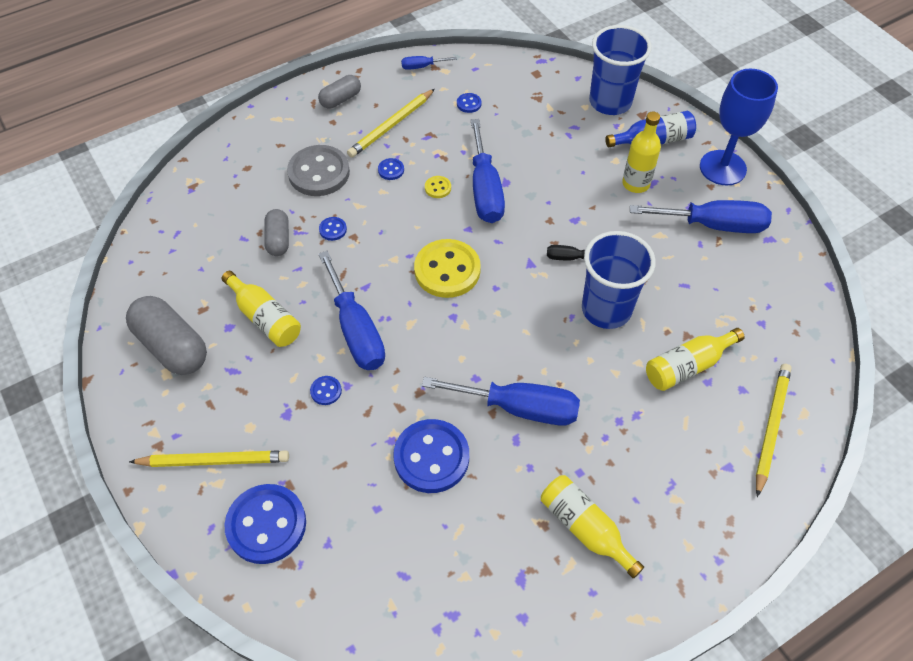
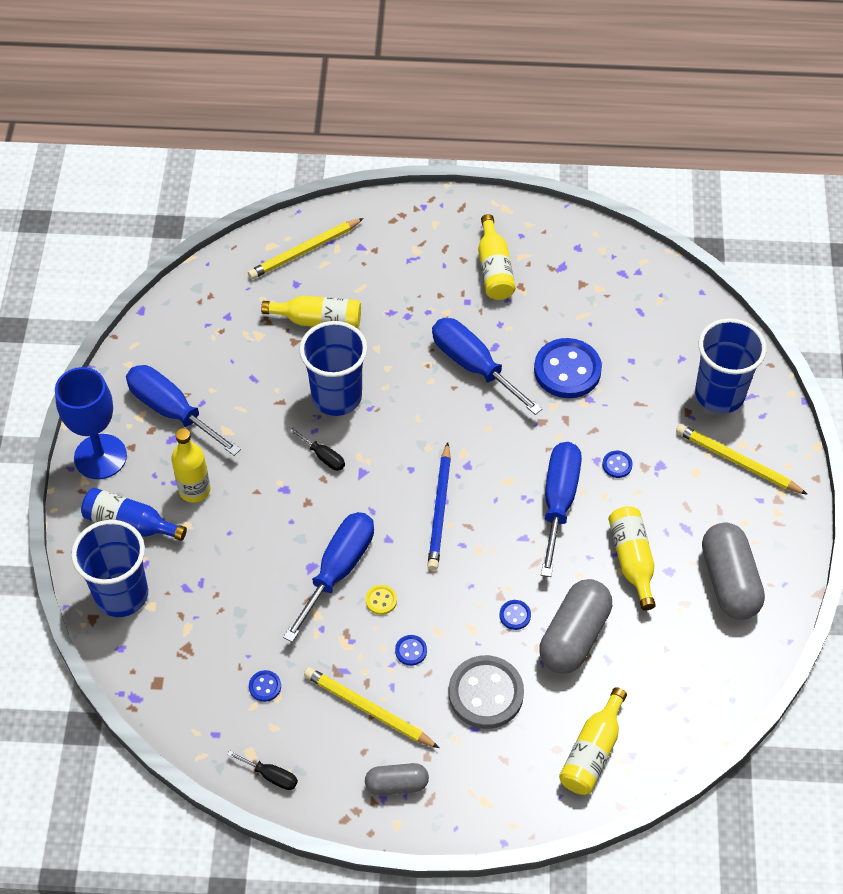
camera: 145 degrees left, 0 degrees up
blue button [225,484,306,564] -> blue cup [695,318,766,413]
grey capsule [264,209,289,256] -> grey capsule [539,579,612,674], size x1.74
yellow pencil [347,89,435,158] -> yellow pencil turned 135 degrees counterclockwise [304,667,439,748]
blue screwdriver [401,56,457,70] -> black screwdriver [227,750,298,790]
yellow button [414,239,481,298] -> blue pencil [427,442,451,570]
none -> yellow bottle [559,687,627,795]

